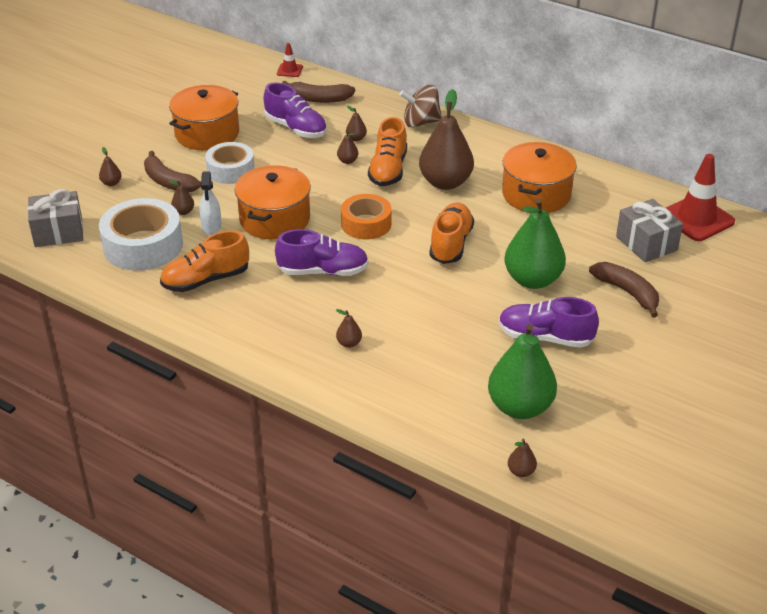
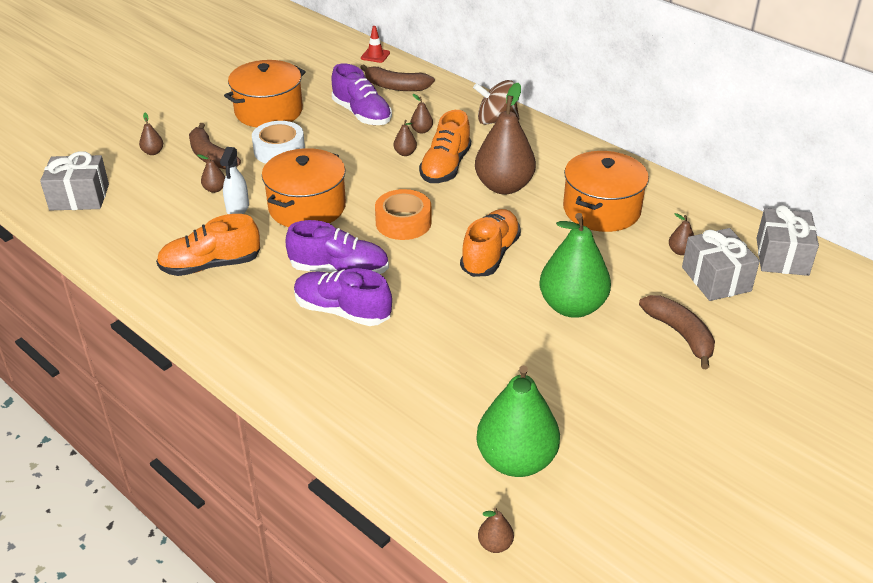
camera: 10 degrees right, 0 degrees up
white tape [99,198,183,271] -> none
brown pear [336,309,362,348] -> brown pear moved to [669,213,694,255]
purple shoe [499,297,599,348] -> purple shoe moved to [294,268,392,326]
red traffic cone [666,154,735,241] -> grey gift [756,205,819,276]

